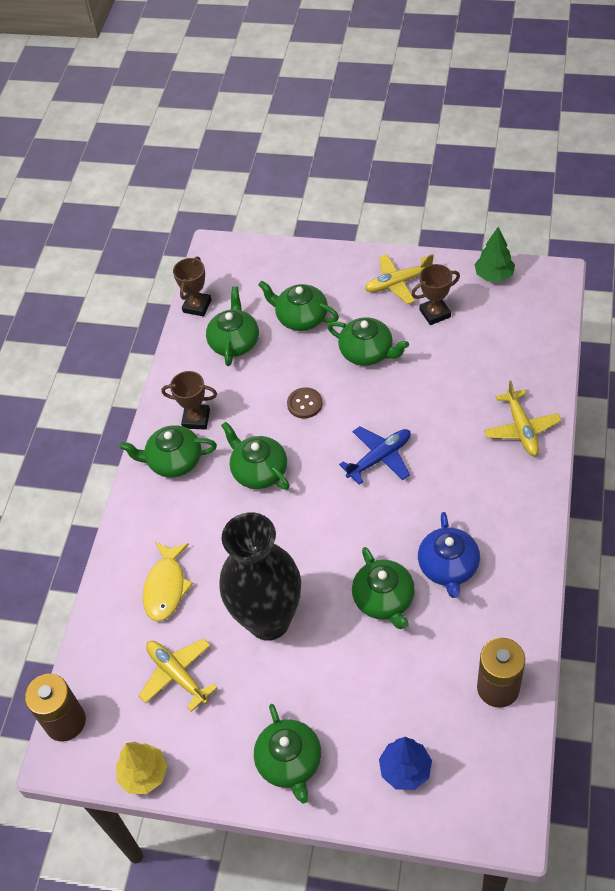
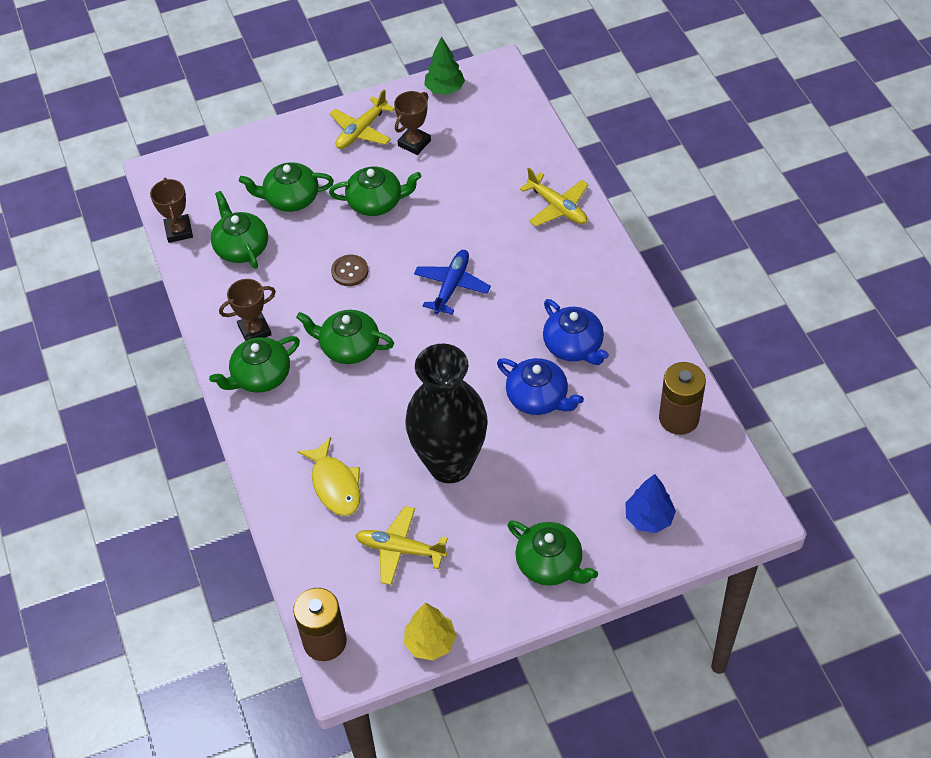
camera: 35 degrees left, 0 degrees up
green teapot [352,547,415,629] -> blue teapot [497,358,584,415]

